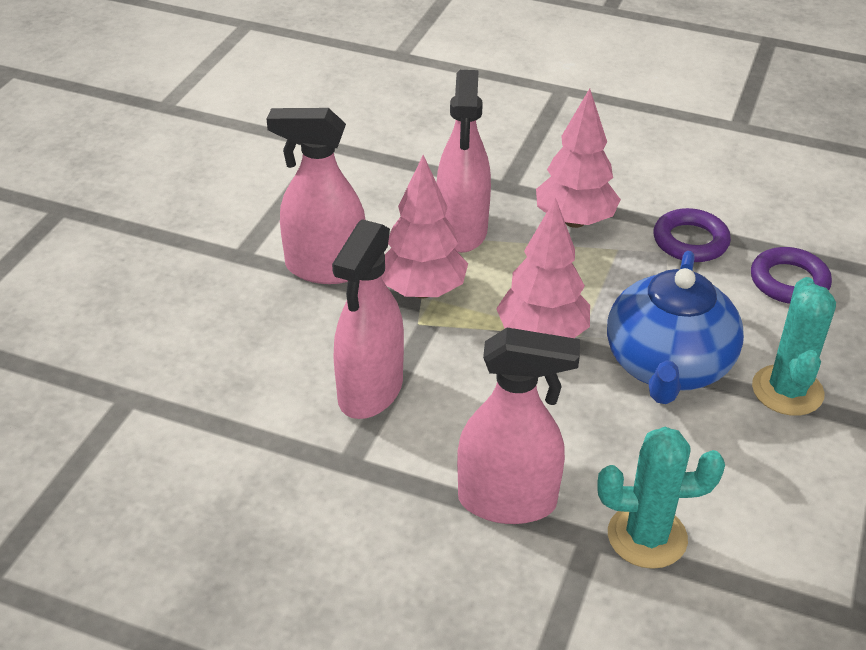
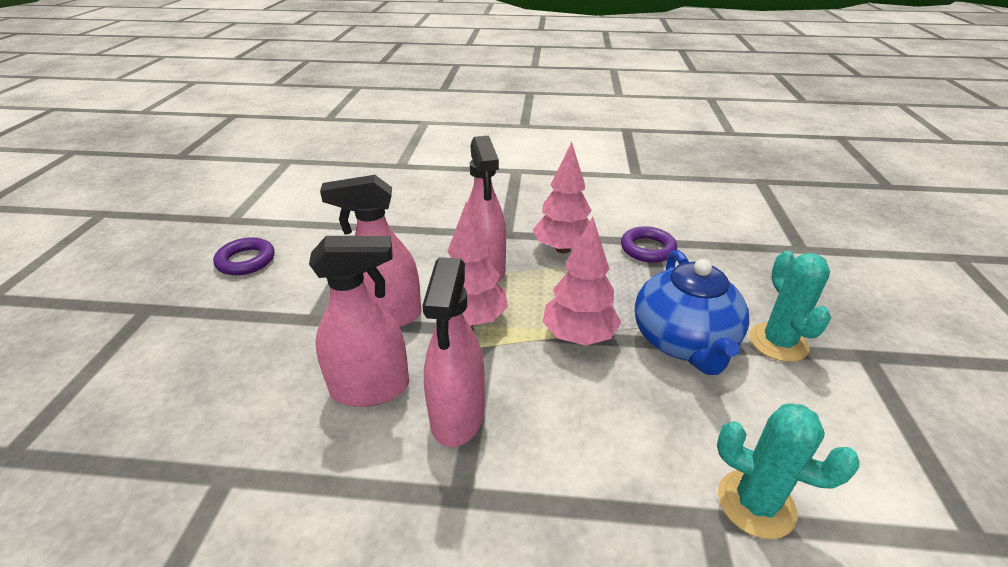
camera: 15 degrees left, 5 degrees down
pink spray bottle [457,328,580,524] -> pink spray bottle moved to [309,236,409,407]
turquoise cactus [597,427,725,569] -> turquoise cactus turned 45 degrees clockwise [717,403,859,539]
purple ring [751,247,832,304] -> purple ring moved to [213,237,274,275]

